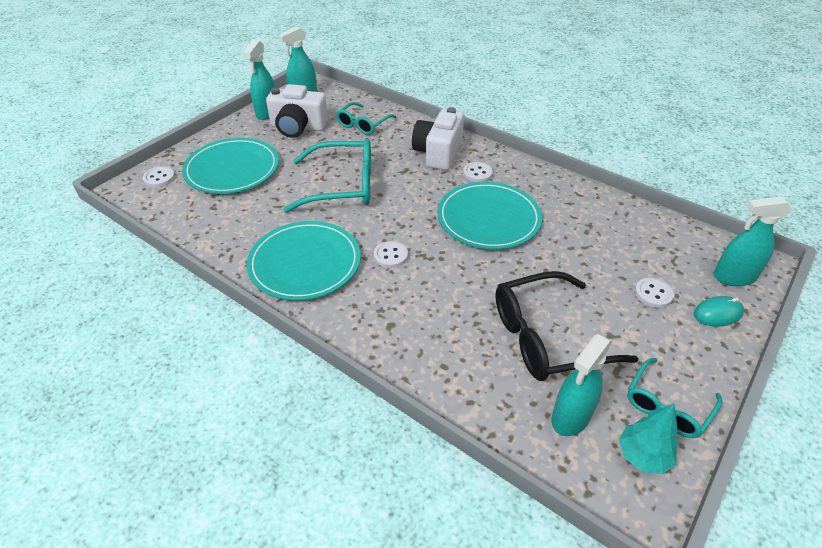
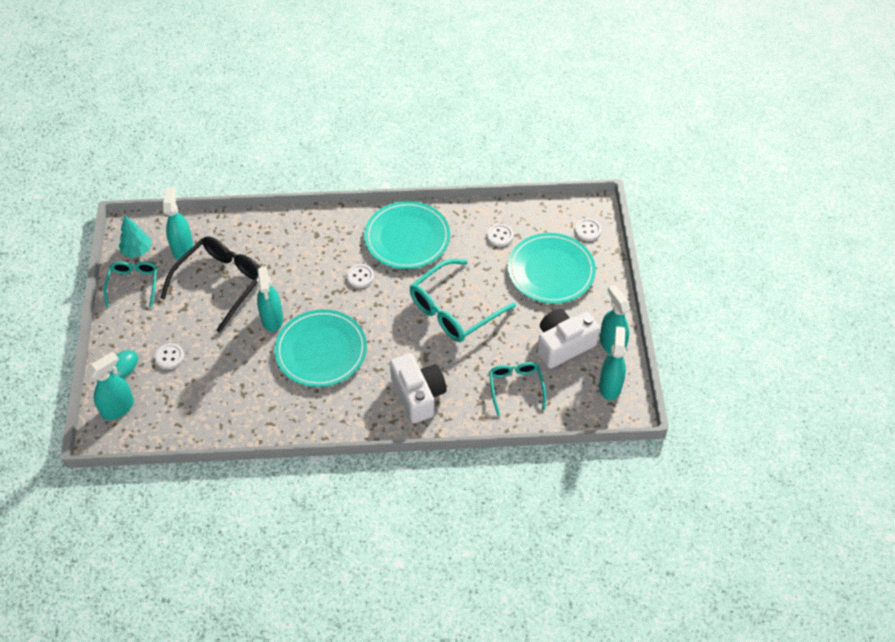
camera: 140 degrees right, 10 degrees up
white button [463,162,493,182] -> white button moved to [487,224,513,247]
none -> turquoise spray bottle [257,267,283,332]

